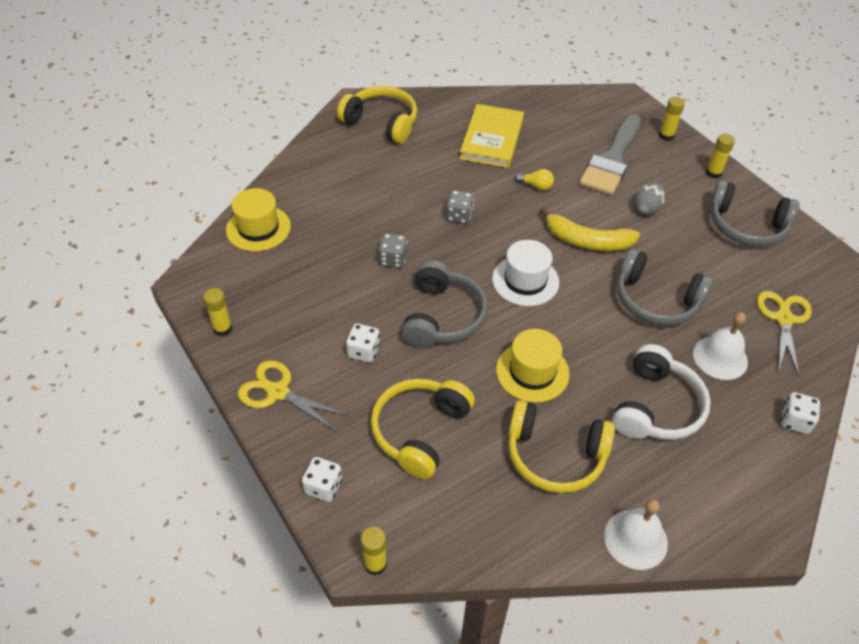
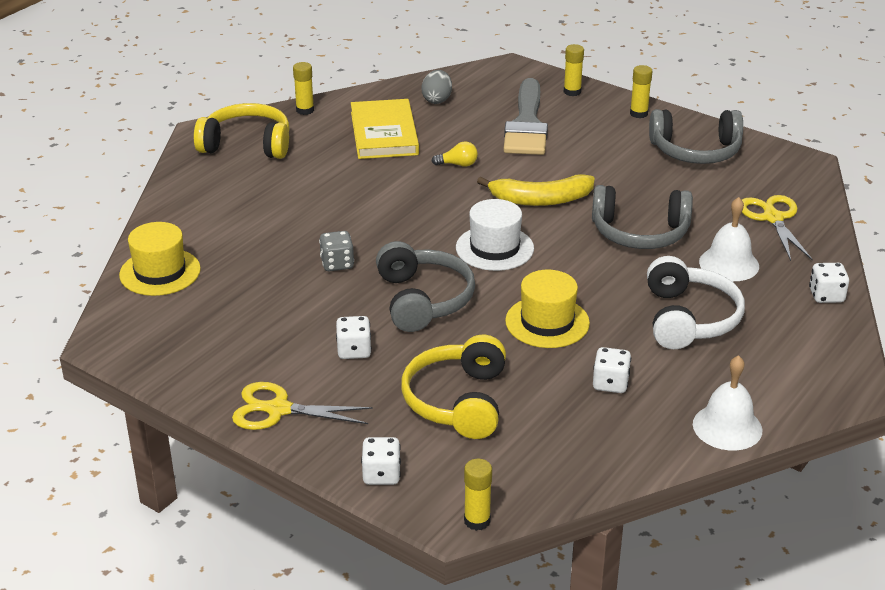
camera: 20 degrees left, 15 degrees down
yellow glue stick [203,288,232,336] -> yellow glue stick moved to [293,62,314,115]
grey dice [446,190,474,224] -> none
yellow headphones [508,400,615,493] -> white dice [593,347,631,393]
grey egg [634,182,665,215] -> grey egg moved to [421,70,452,104]

